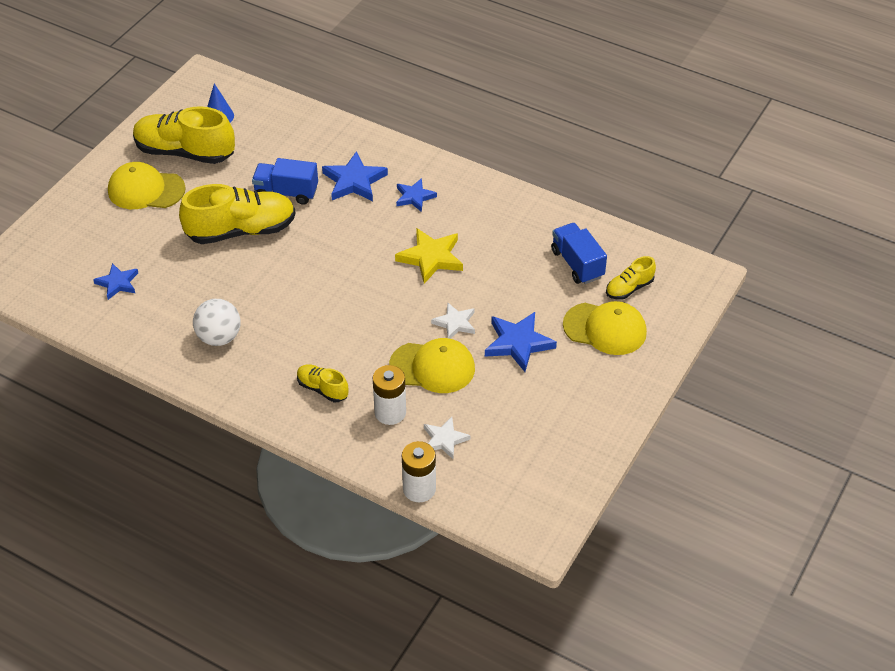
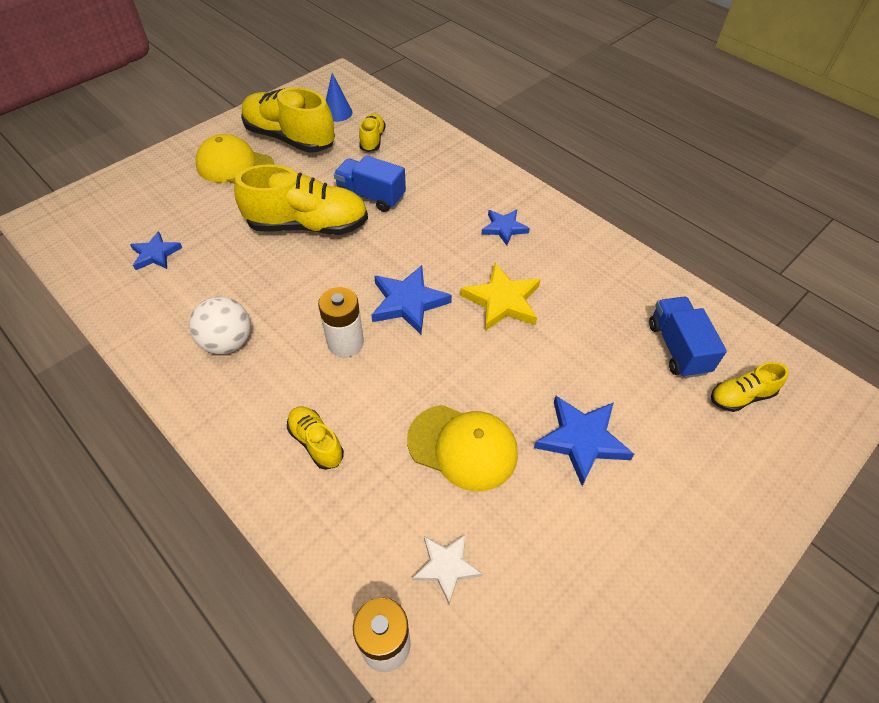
camera: 15 degrees right, 5 degrees up
blue star [322,151,388,201] -> blue star moved to [371,265,452,334]
white battery [372,365,406,425] -> white battery moved to [318,287,364,357]
white star [431,303,475,339] -> none
yellow cap [563,301,647,355] -> none
none -> yellow shoe [359,113,386,152]

